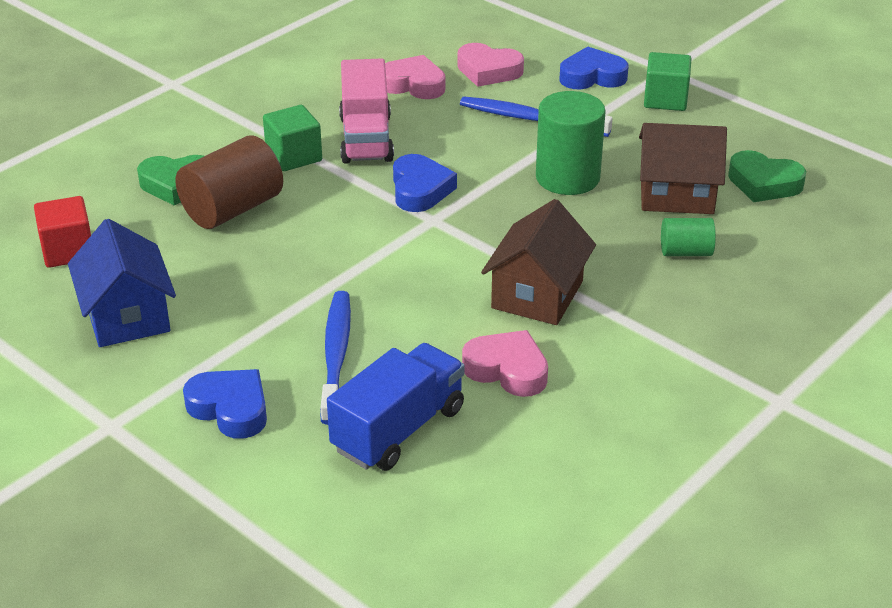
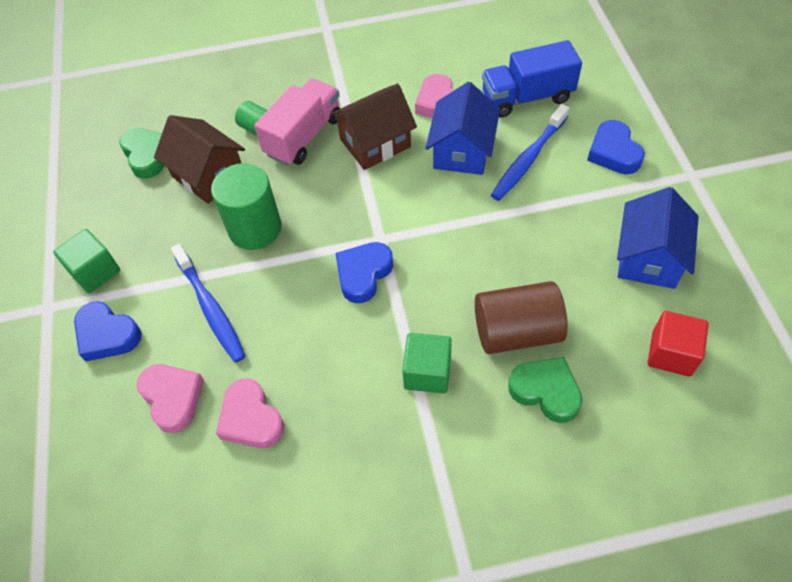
camera: 140 degrees left, 20 degrees up
pink truck [339,58,394,164] -> pink truck moved to [254,79,340,166]
none -> blue house [426,82,500,175]

